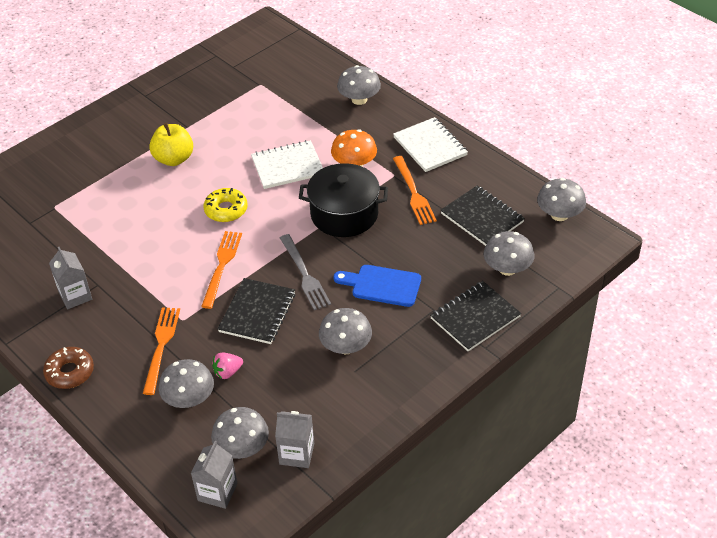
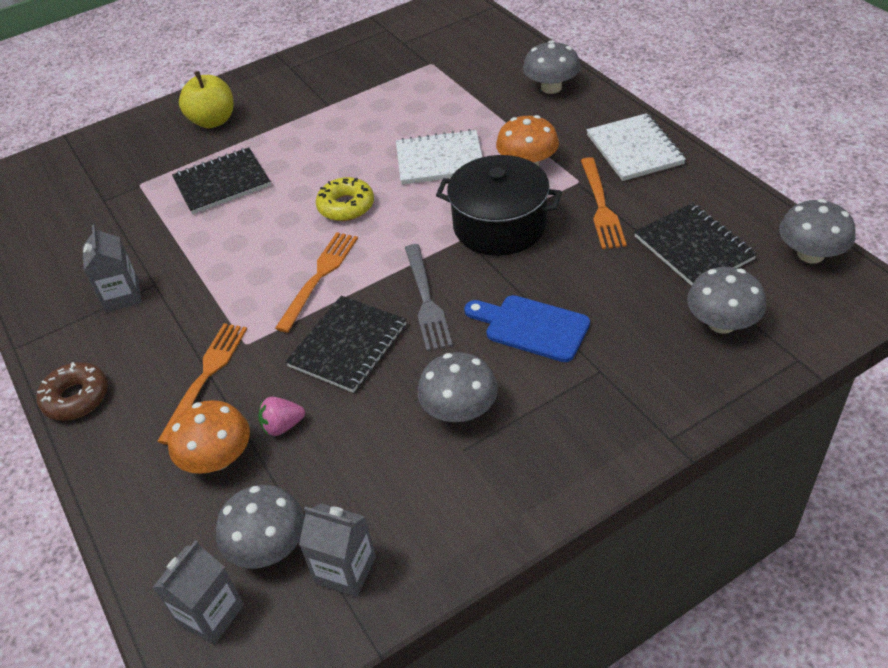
camera: 15 degrees right, 0 degrees up
yellow apple [149,123,193,166] -> yellow apple moved to [179,71,233,128]
grey mushroom [159,359,214,408] -> orange mushroom [168,400,250,474]
black notebook [430,281,521,351] -> black notebook moved to [172,147,271,214]

